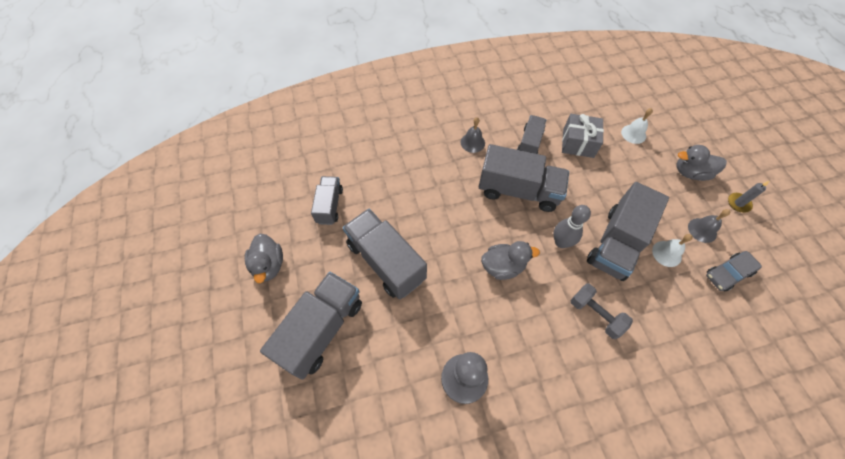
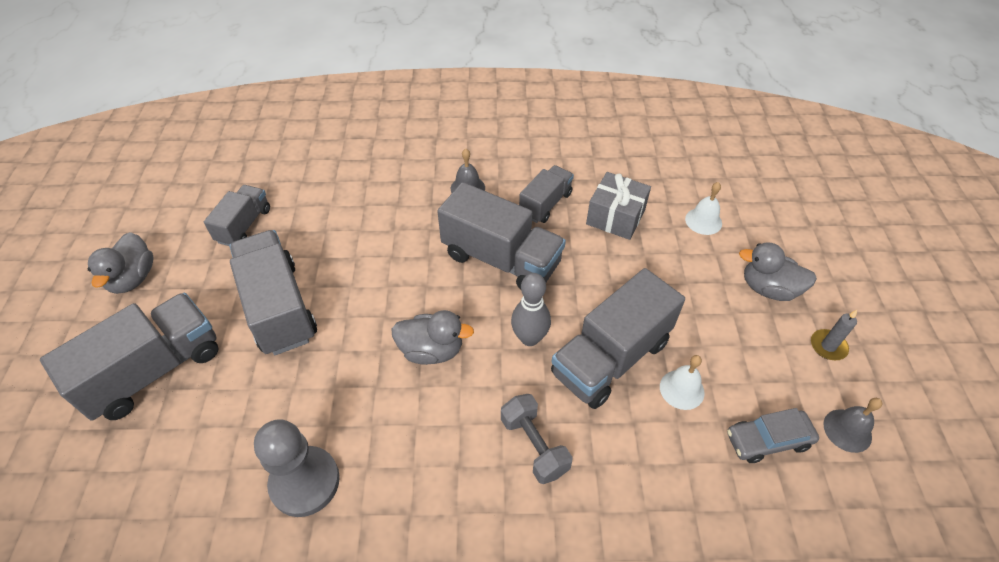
camera: 15 degrees right, 10 degrees down
grey bell [688,209,730,243] -> grey bell moved to [823,398,883,453]

